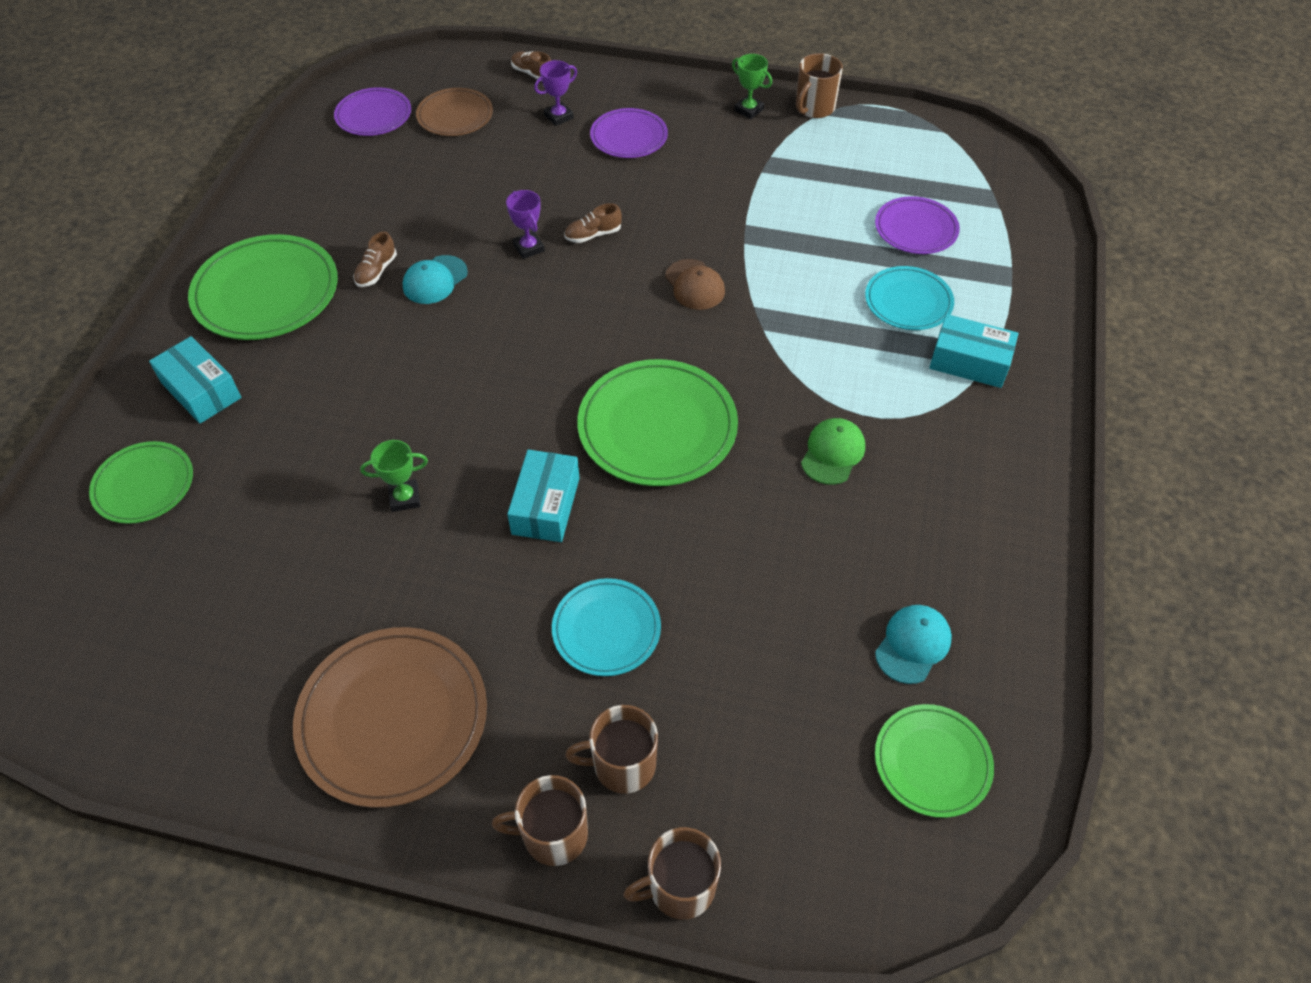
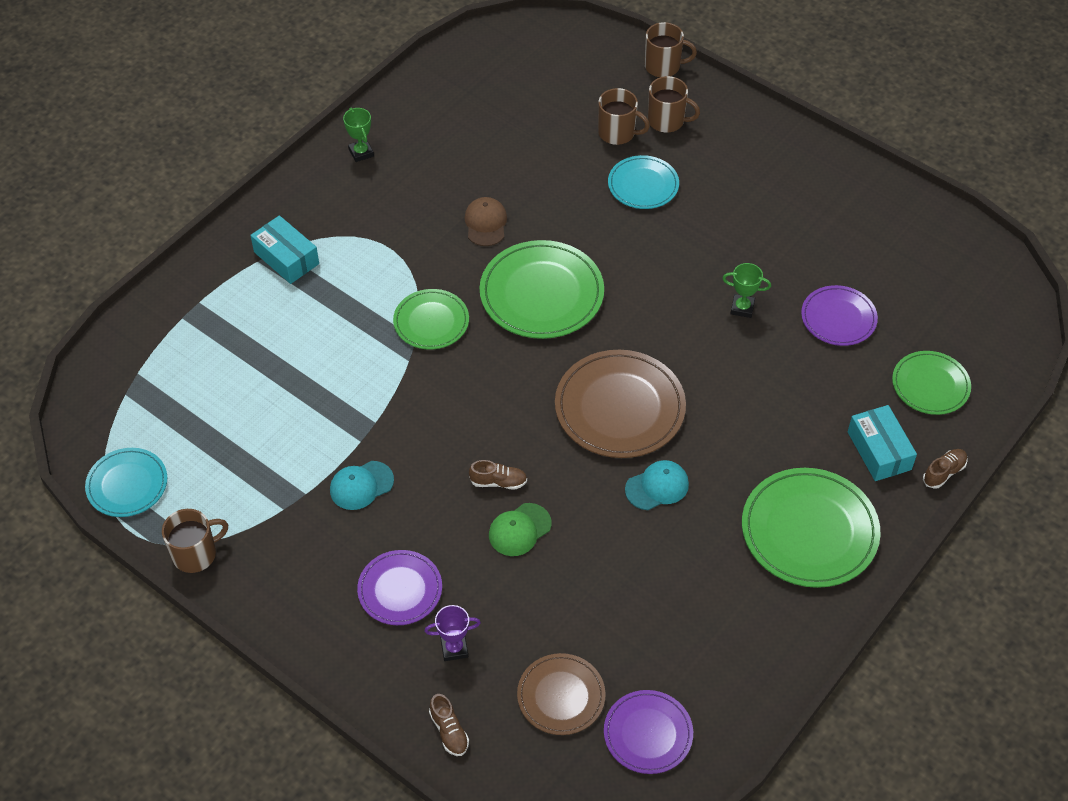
camera: 155 degrees left, 0 degrees up
brown plate [293,627,487,808] -> brown plate moved to [555,350,686,458]
brown shoe [353,232,397,287] -> brown shoe moved to [923,449,968,489]
brown mug [492,775,588,866] -> brown mug moved to [598,88,650,145]
purple trophy [506,190,545,259] -> none
turquoise box [507,450,579,542] -> none
brown cap [665,259,725,310] -> brown cap moved to [464,197,507,246]
green trophy [732,54,772,119] -> green trophy moved to [343,108,374,162]
green cap [801,418,865,485] -> green cap moved to [489,503,552,556]
turquoise plate [865,266,954,330] -> turquoise plate moved to [85,448,167,517]
purple plate [875,196,960,254] -> purple plate moved to [801,285,878,346]
turquoise cap [875,605,952,684] -> turquoise cap moved to [330,461,394,510]
green plate [875,704,994,818] -> green plate moved to [393,289,469,349]

